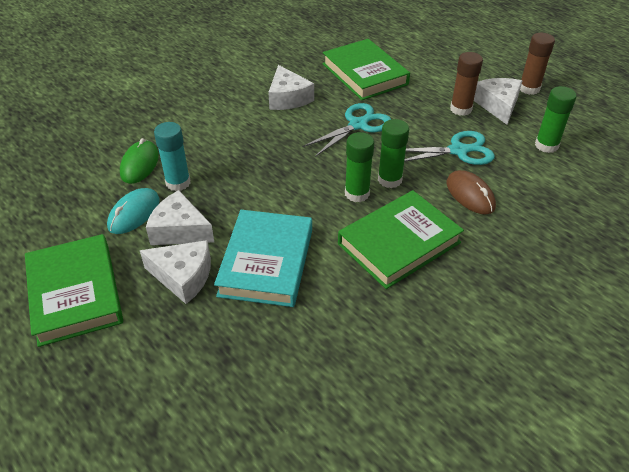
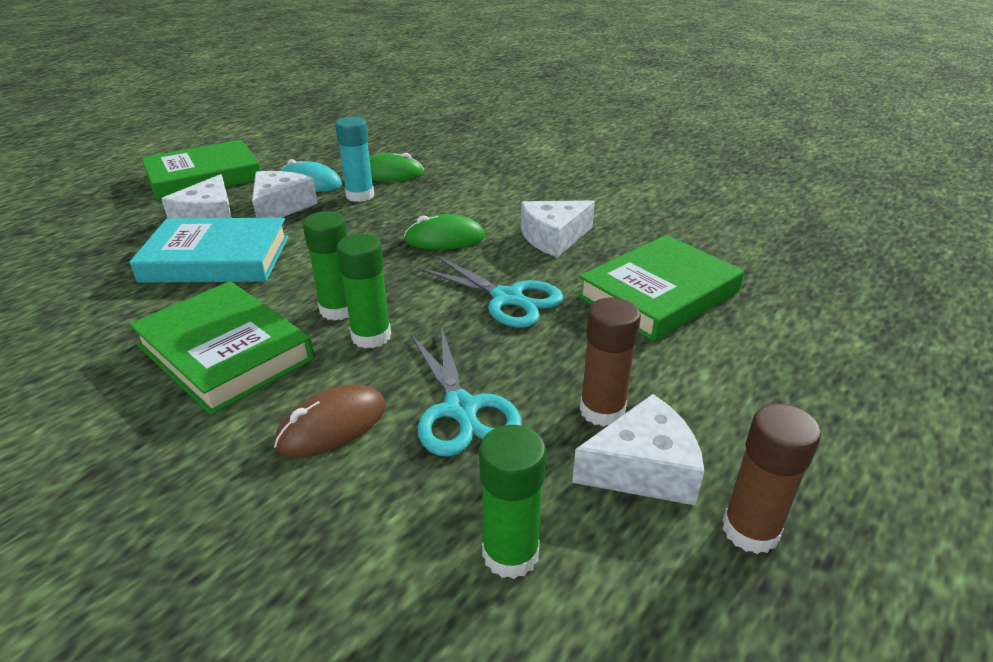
camera: 80 degrees right, 10 degrees down
none -> green mouse [404,214,485,250]

